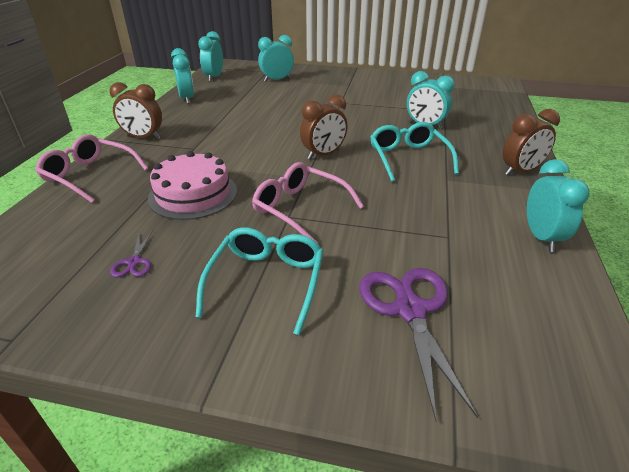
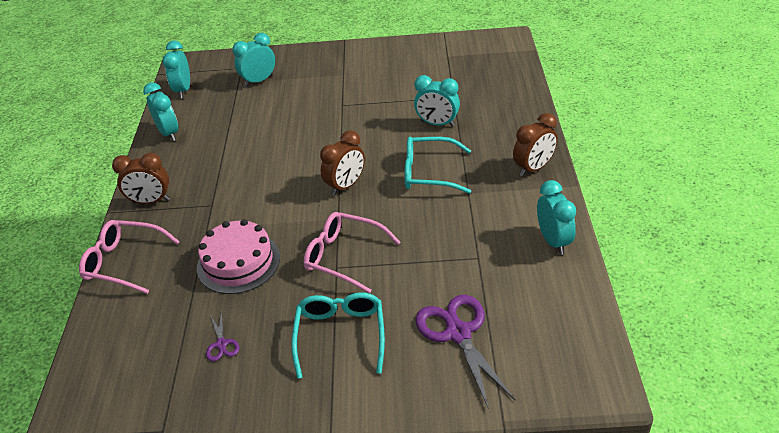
camera: 10 degrees left, 5 degrees up
turquoise glasses [370,122,459,182] -> turquoise glasses turned 60 degrees counterclockwise [404,137,471,194]

